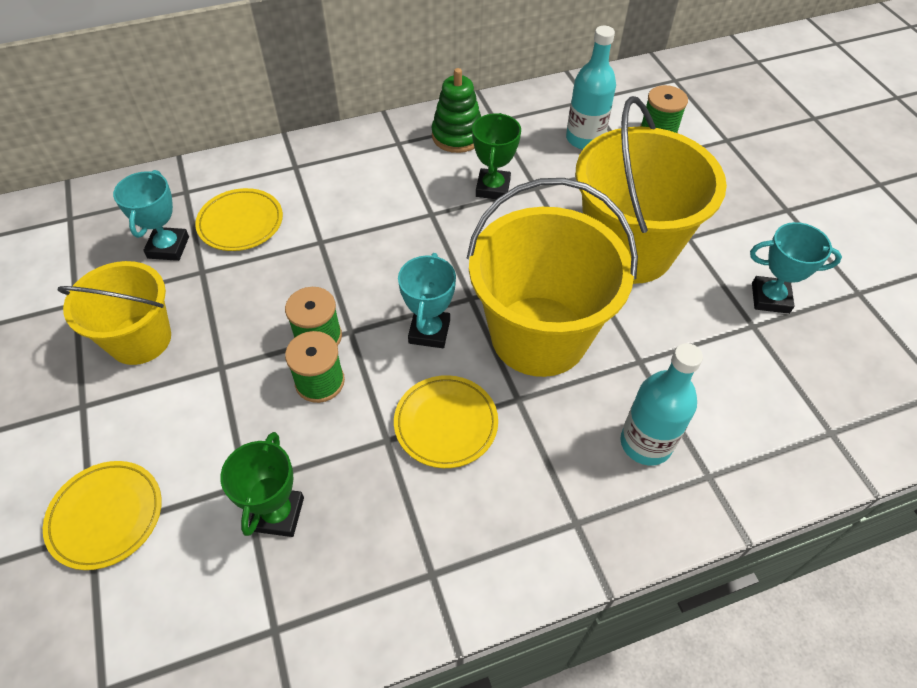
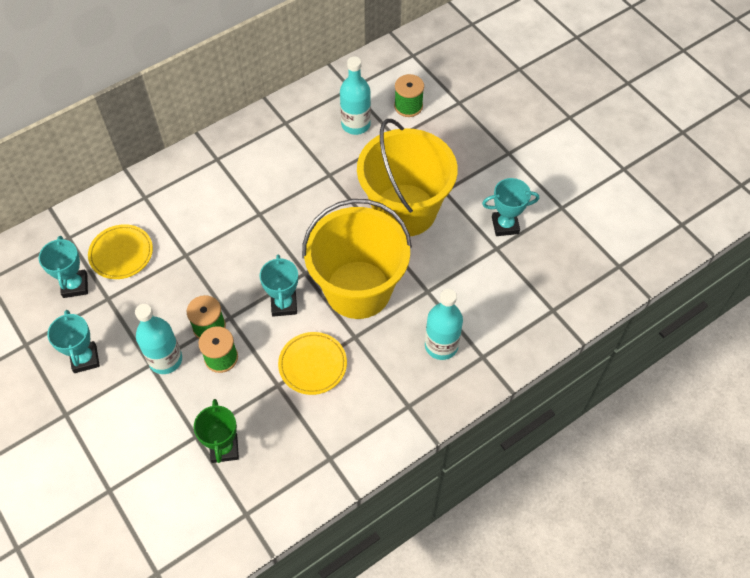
camera: 15 degrees left, 5 degrees up
yellow plate [43,461,162,570] -> none
yellow bucket [58,261,171,365] -> turquoise trophy [47,310,100,373]
green stacking toy [431,68,481,153] -> none
green trophy [472,113,521,199] -> none
none -> turquoise bottle [135,304,182,374]

